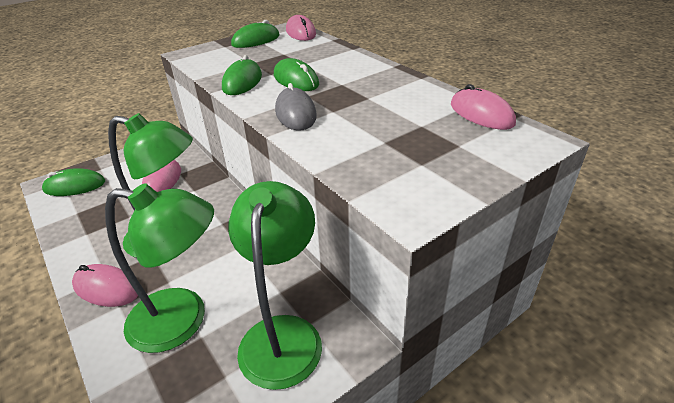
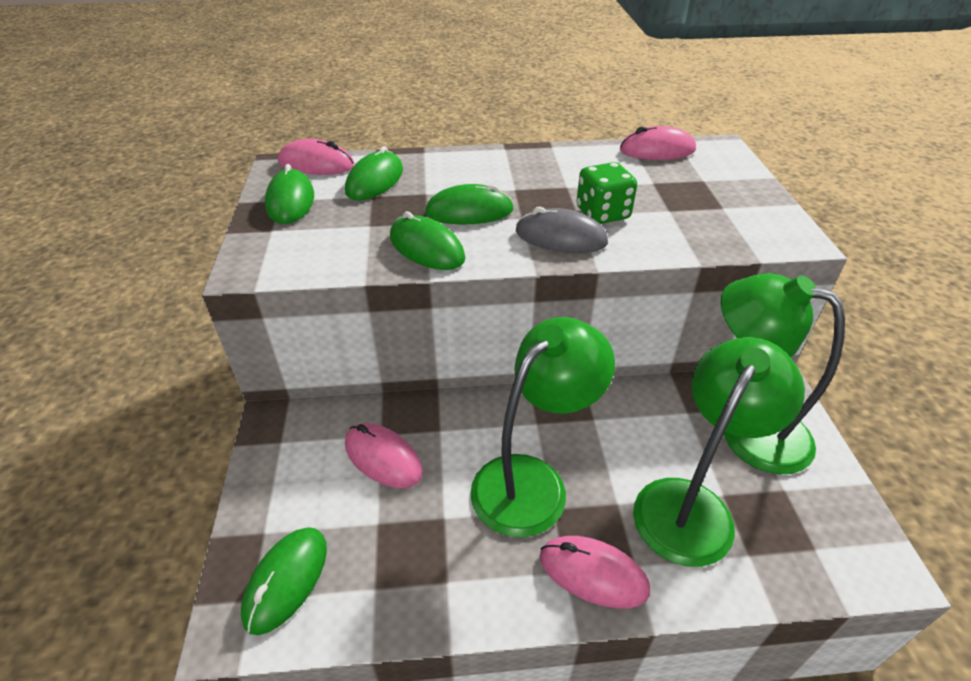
camera: 60 degrees left, 5 degrees up
pink mouse [72,264,138,307] -> pink mouse turned 60 degrees clockwise [540,536,650,609]
none -> green mouse [345,146,403,200]
none -> green dice [576,162,637,224]

